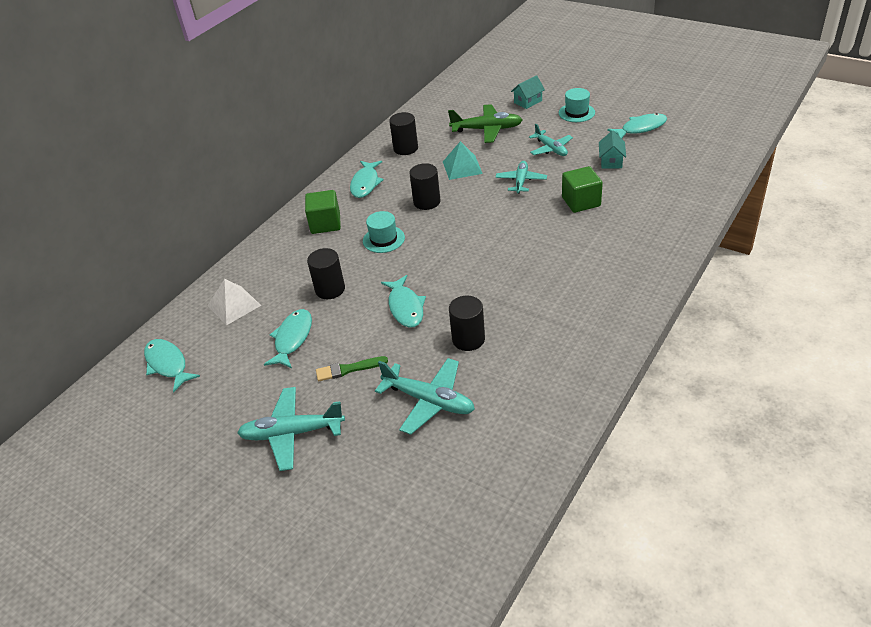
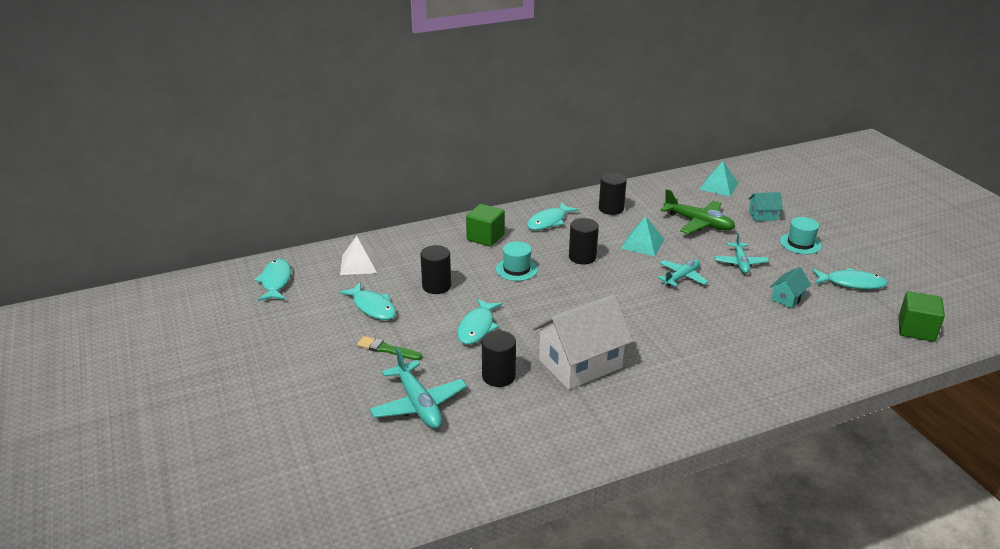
camera: 30 degrees right, 10 degrees down
turquoise plane [237,387,345,471] -> none
turquoise fish [264,309,312,368] -> turquoise fish turned 90 degrees clockwise [339,282,397,320]
green cube [562,166,603,213] -> green cube moved to [898,291,945,342]
none -> white house [533,294,633,389]
none -> turquoise pyramid [699,161,738,196]

